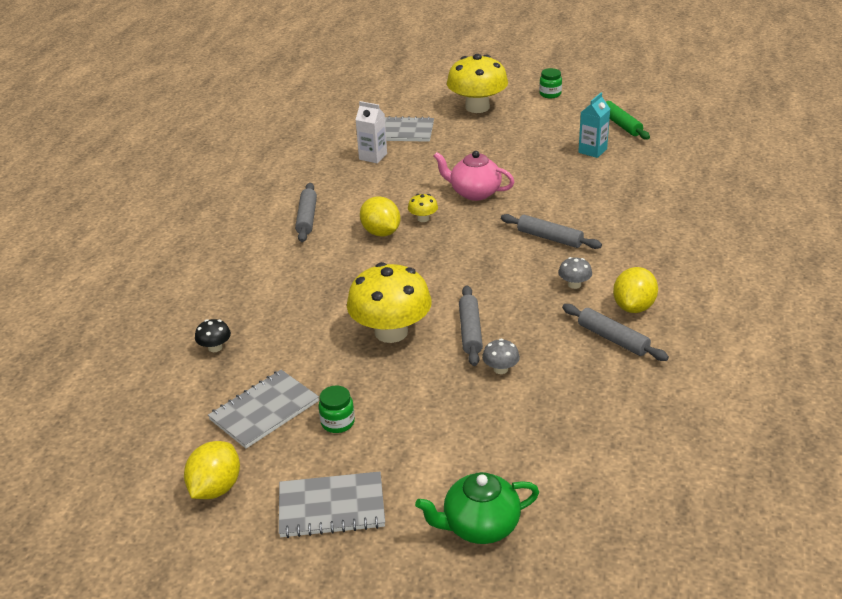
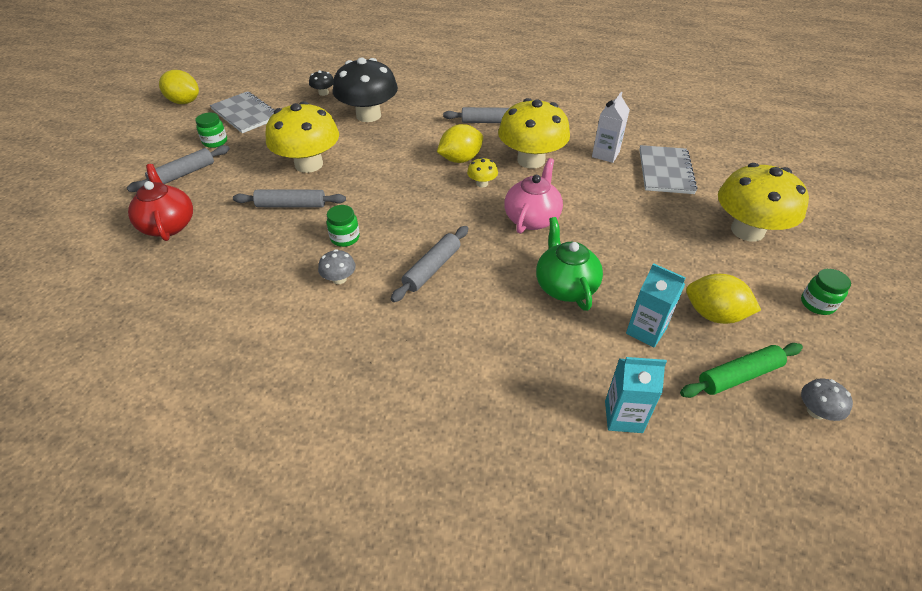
camera: 90 degrees right, 10 degrees up
grey notebook [279,471,385,538] -> none
green teapot [415,472,539,544] -> green teapot moved to [536,217,603,311]
grey mushroom [482,339,520,374] -> grey mushroom moved to [801,378,853,421]
grey rolling pin [562,304,669,361] -> grey rolling pin moved to [127,145,230,192]
yellow lemon [613,267,658,313] -> yellow lemon moved to [686,274,761,324]
none -> red teapot [128,164,193,241]
none -> green jar [327,205,360,247]
none -> black mushroom [333,57,398,122]
none -> yellow mushroom [498,98,570,169]
none -> turquoise carton [605,357,667,433]

